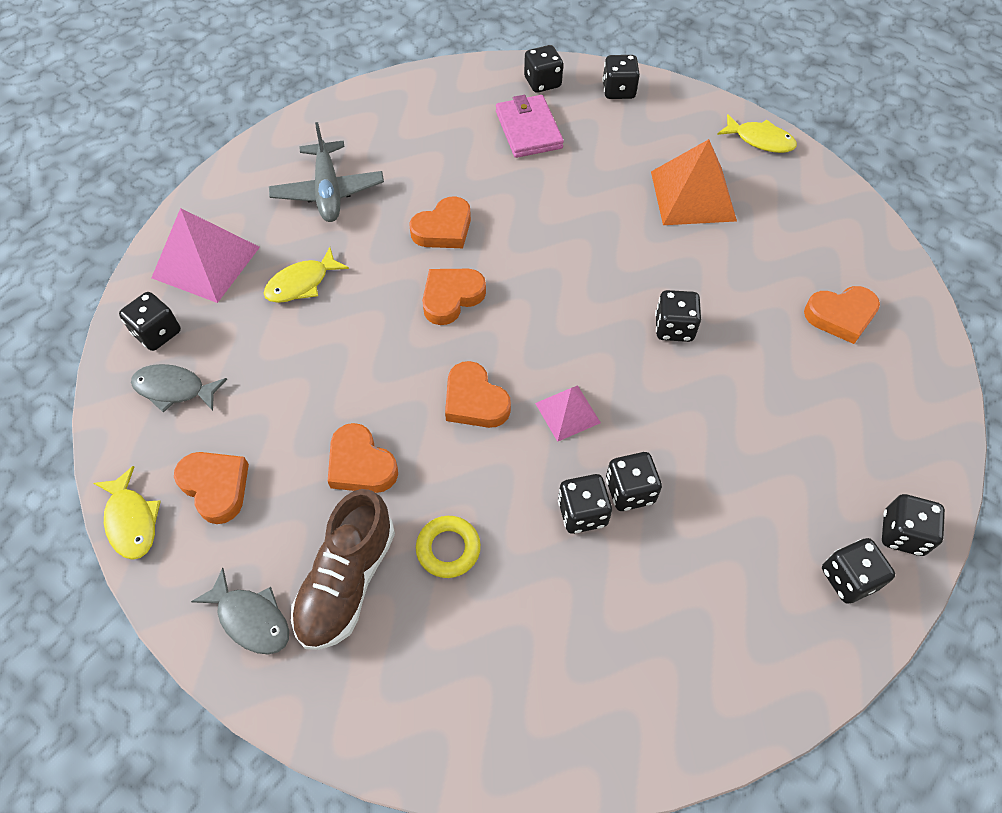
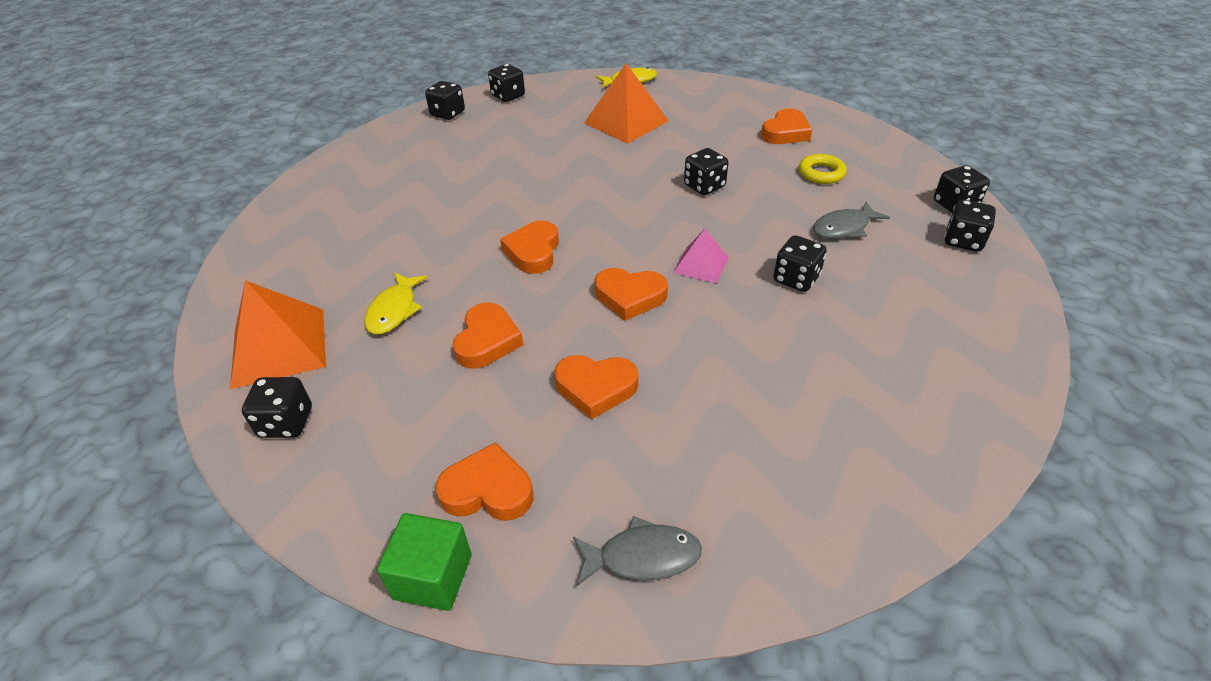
camera: 40 degrees left, 15 degrees down
yellow fish [94,466,161,560] -> green cube [377,513,472,611]
grey fish [131,364,227,413] -> grey fish moved to [813,201,890,239]
pink pyramid [152,208,260,303] -> orange pyramid [230,280,326,389]
grey plane [269,122,384,222] -> none
brown shoe [291,489,395,650] -> none
orange heart [409,196,471,248] -> orange heart moved to [453,303,523,369]
yellow ring [416,516,481,578] -> yellow ring moved to [799,154,847,184]
pink wallet [496,95,564,158] -> none
black dice [558,474,612,534] -> none

